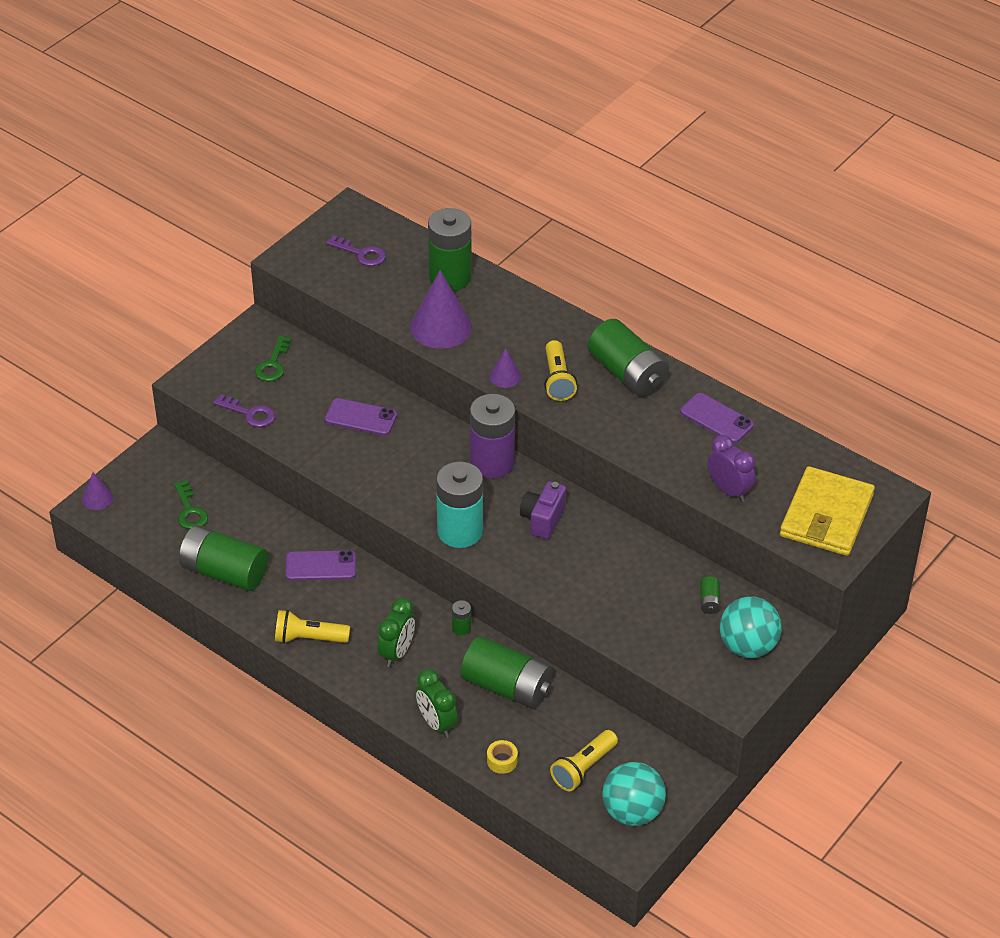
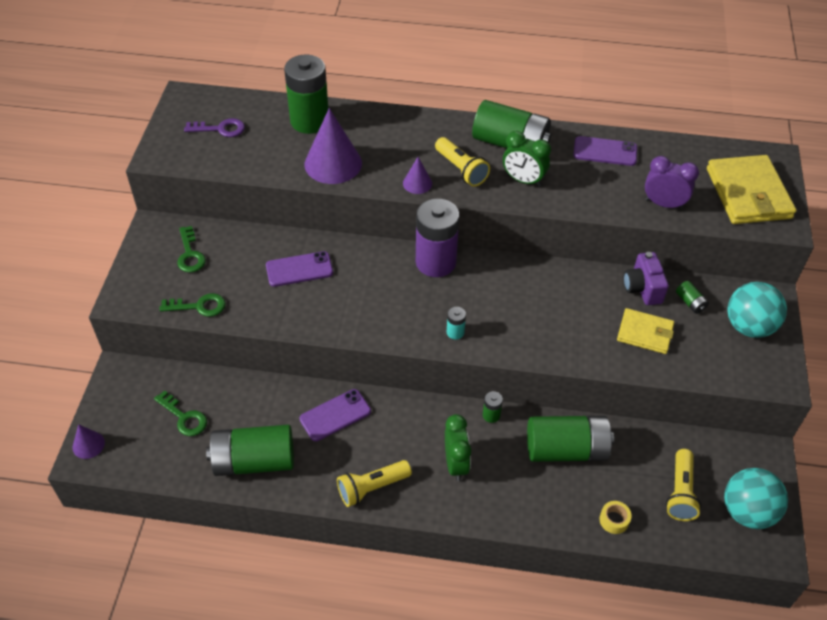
camera: 30 degrees left, 5 degrees up
purple key [213,394,275,427] -> green key [159,293,226,317]
green clock [416,669,458,738] -> green clock moved to [503,131,551,187]
turquoise battery [436,462,483,548] -> turquoise battery [447,307,466,340], size x0.41
purple camera [520,481,566,539] -> purple camera moved to [623,252,669,305]
none -> yellow wallet [617,308,674,354]

